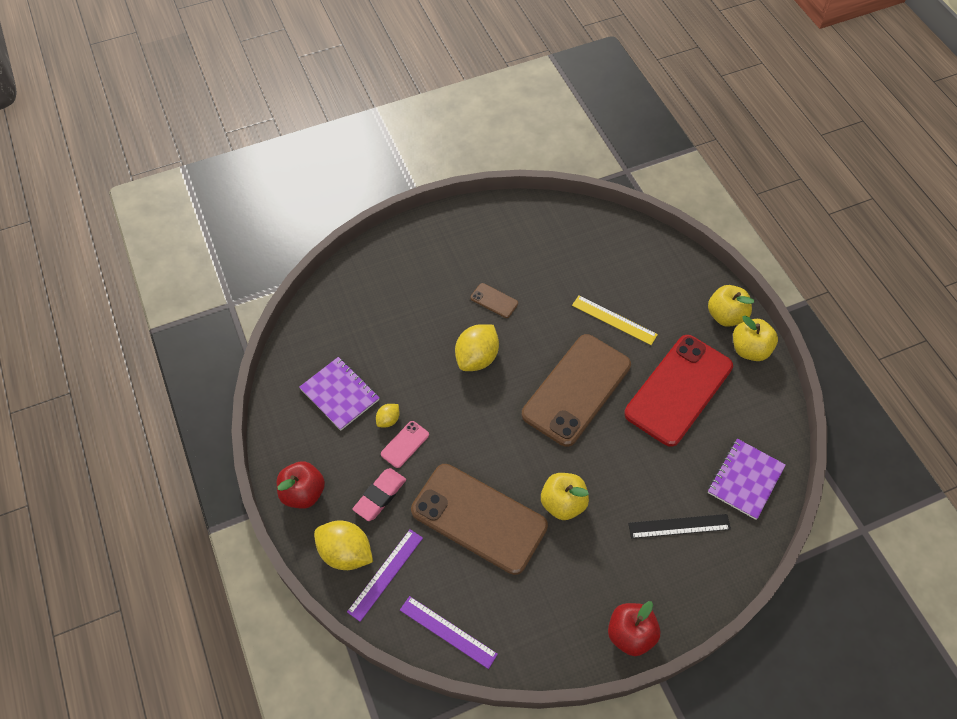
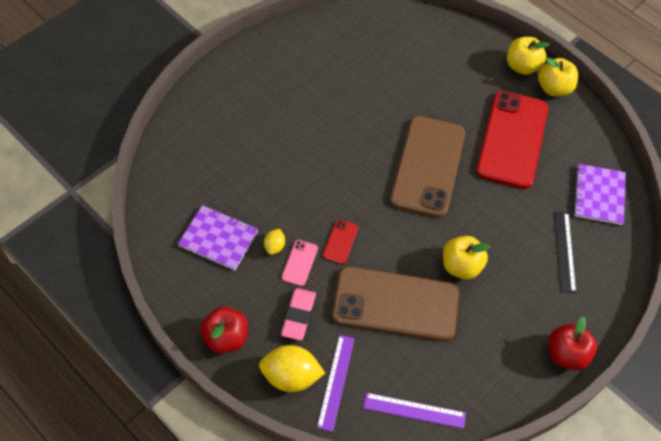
camera: 25 degrees left, 0 degrees up
yellow lemon [455,324,499,371] -> none
brown phone [471,283,518,318] -> none
yellow ruler [572,295,658,345] -> none
black ruler [628,514,731,539] -> black ruler turned 60 degrees counterclockwise [554,211,576,293]
none -> red phone [323,219,358,264]

